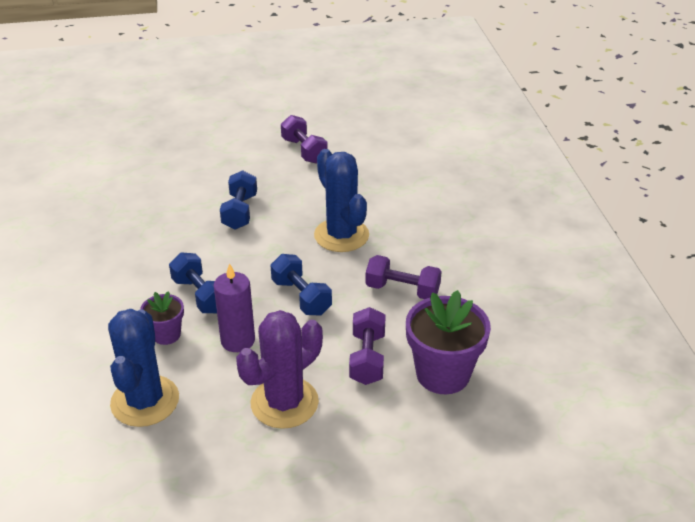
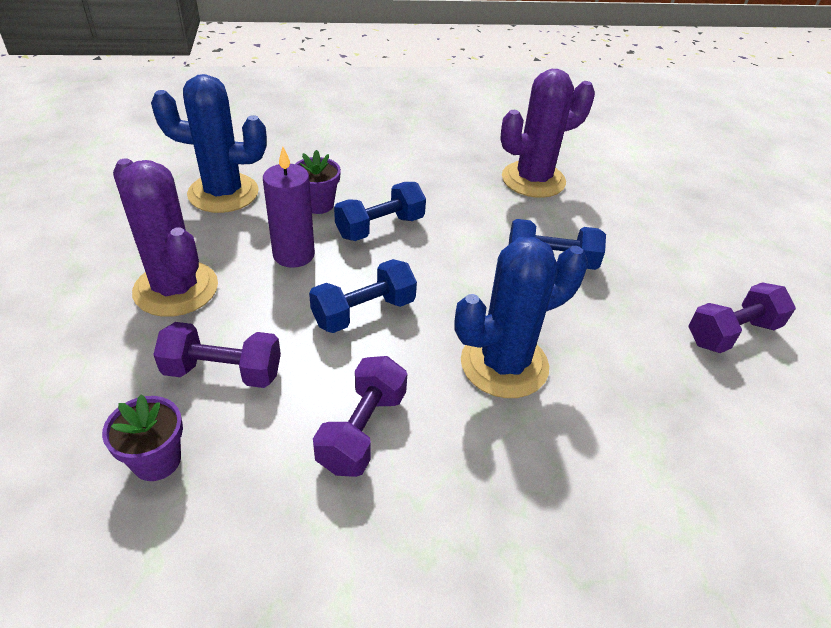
camera: 90 degrees right, 5 degrees up
purple flower pot [406,290,491,394] -> purple flower pot [102,394,183,481], size x0.55
none -> purple cactus [500,69,595,198]

